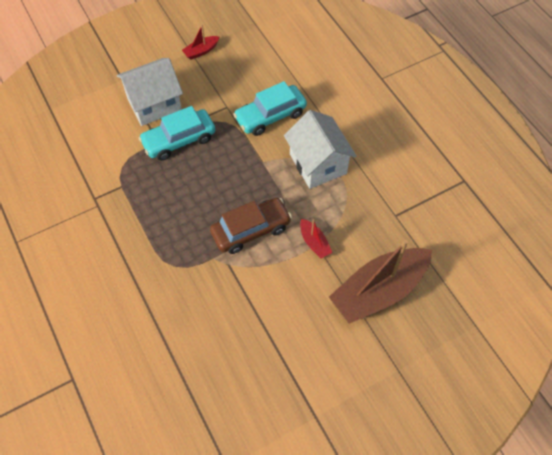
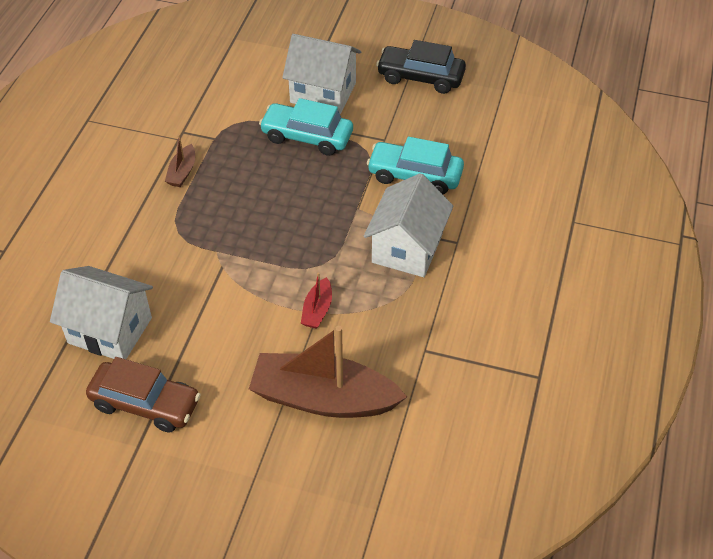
camera: 45 degrees right, 10 degrees down
red boat [182,25,220,60] -> black car [376,40,466,94]
brown car [210,198,292,254] -> brown car moved to [86,357,201,433]
none -> white house [50,266,153,359]
none -> brown boat [165,134,195,187]

